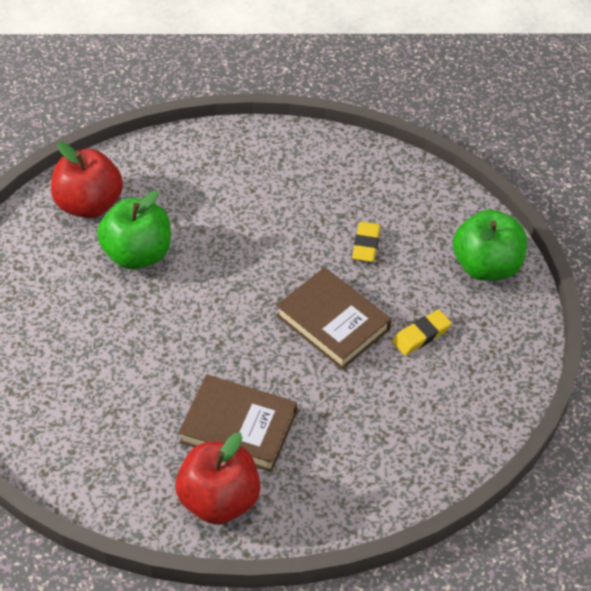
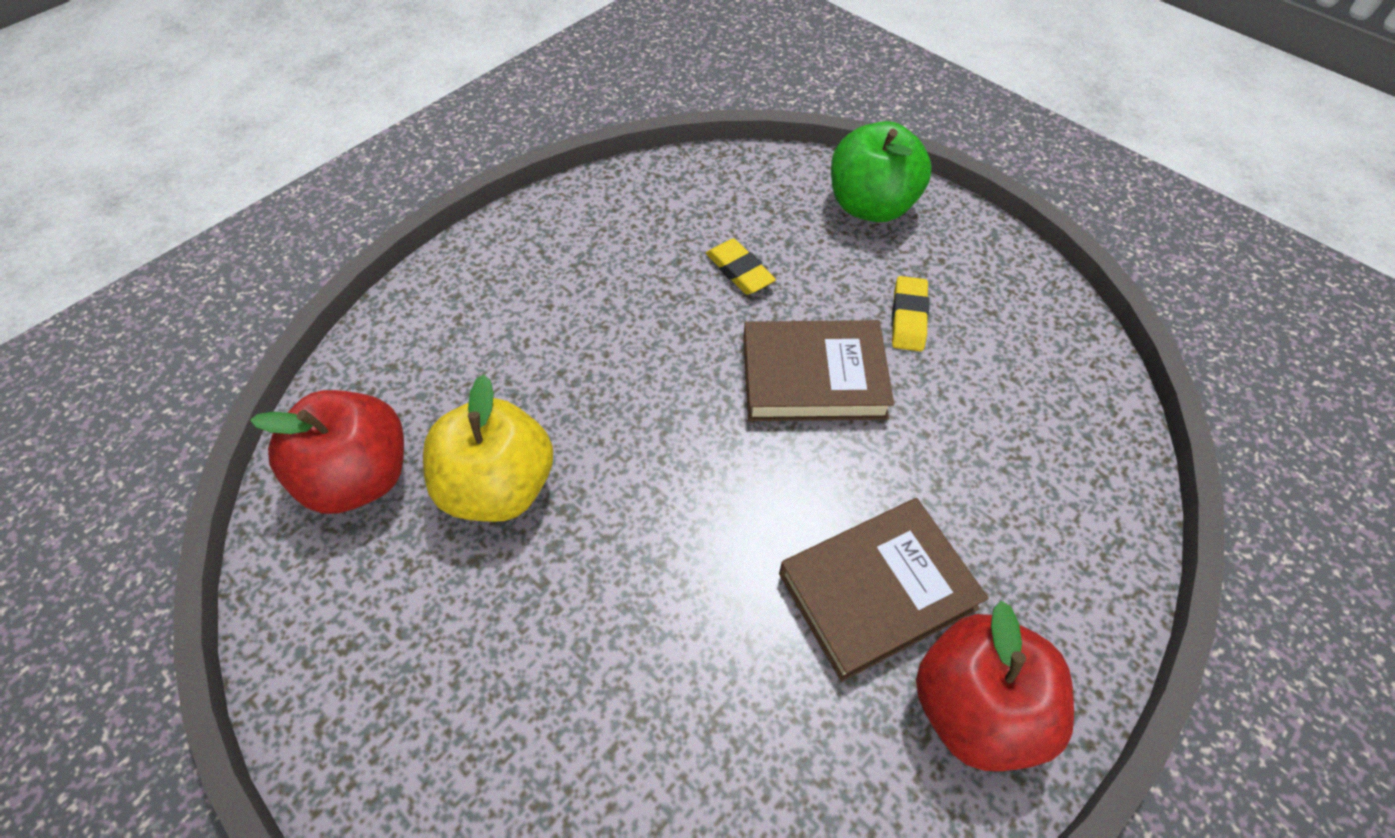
camera: 45 degrees left, 5 degrees up
green apple [97,191,171,269] -> yellow apple [423,374,553,522]

